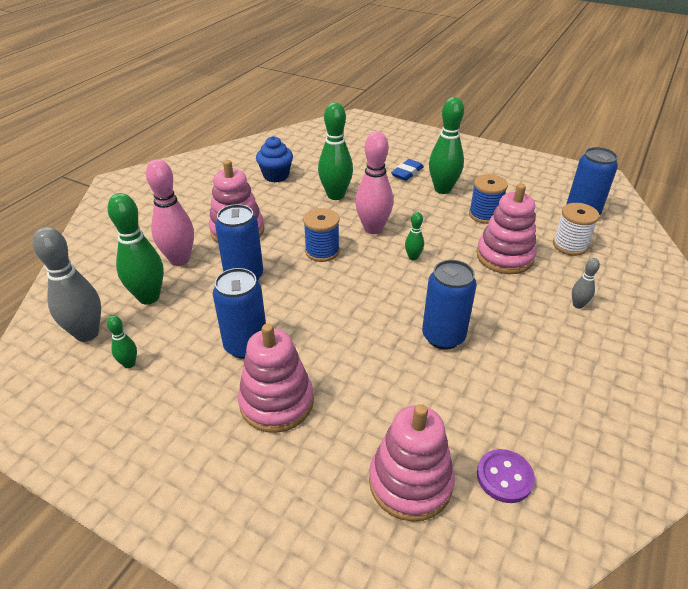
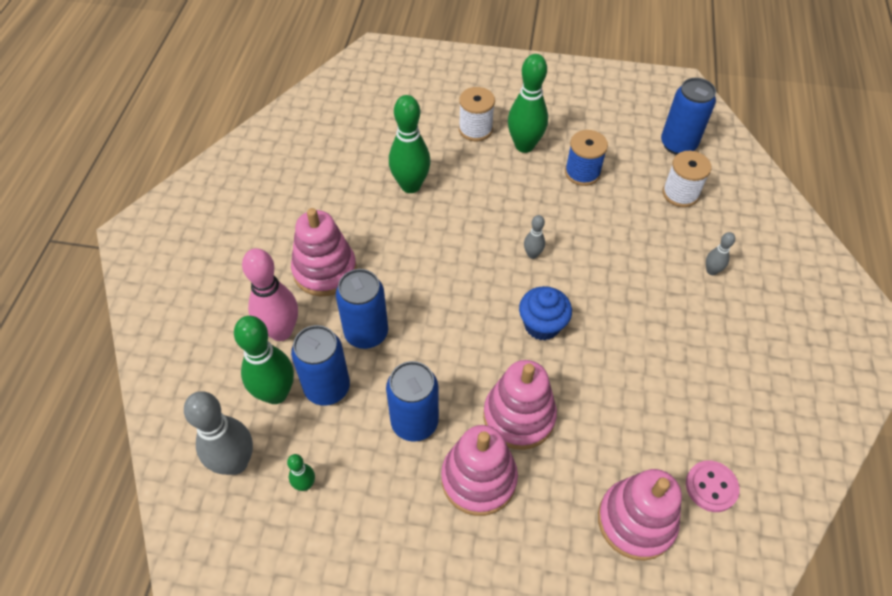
camera: 20 degrees left, 15 degrees up
blue cupcake [256,136,293,182] -> blue cupcake moved to [519,286,572,341]
blue spool [303,208,340,262] -> none
pink bowling pin [355,131,393,234] -> none
blue eraser [391,159,424,181] -> white spool [459,87,495,141]
green bowling pin [405,212,424,260] -> grey bowling pin [524,215,545,259]
blue can [422,260,477,350] -> blue can moved to [291,325,350,406]
pink stacking toy [477,184,537,274] -> pink stacking toy moved to [483,360,557,450]
purple button [477,449,535,503] -> pink button [686,461,740,512]

